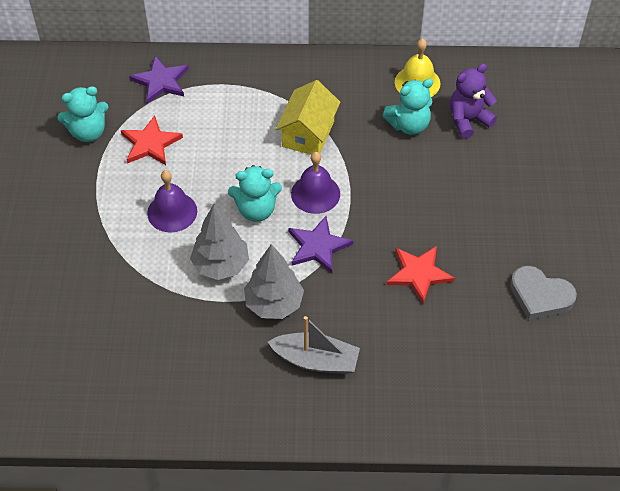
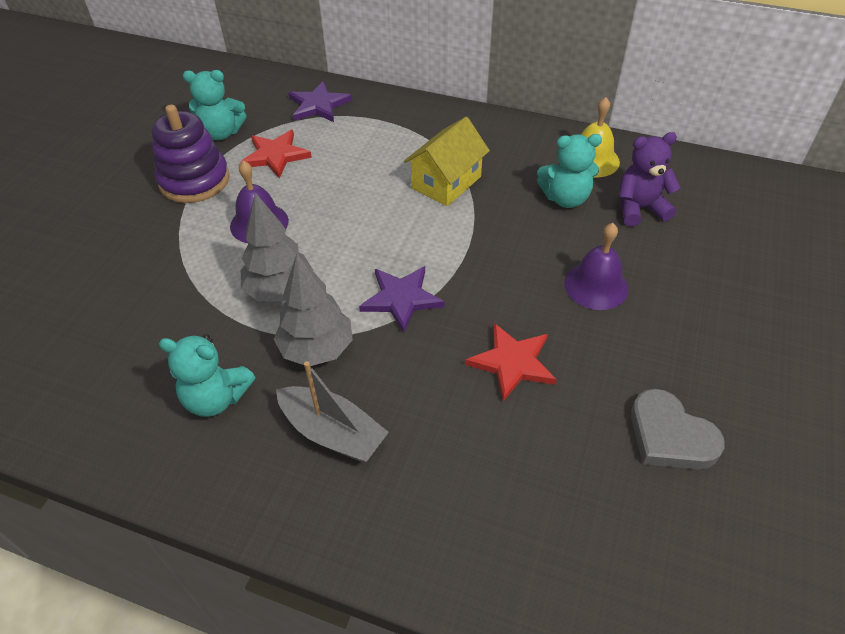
camera: 20 degrees right, 5 degrees down
turquoise teddy bear [228,165,282,222] -> turquoise teddy bear moved to [159,334,255,417]
purple bell [291,152,340,214] -> purple bell moved to [564,223,629,310]
none -> purple stacking toy [151,105,230,203]

